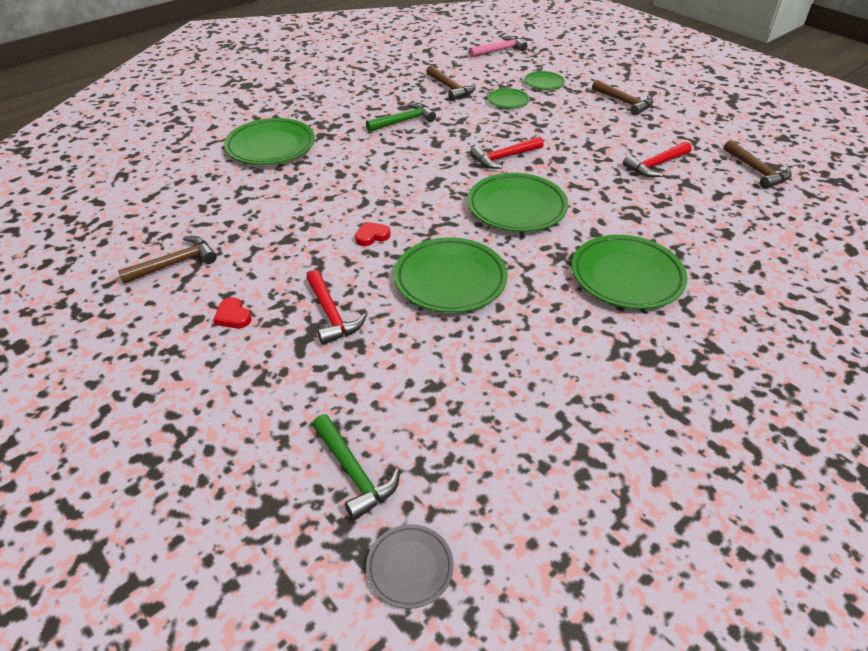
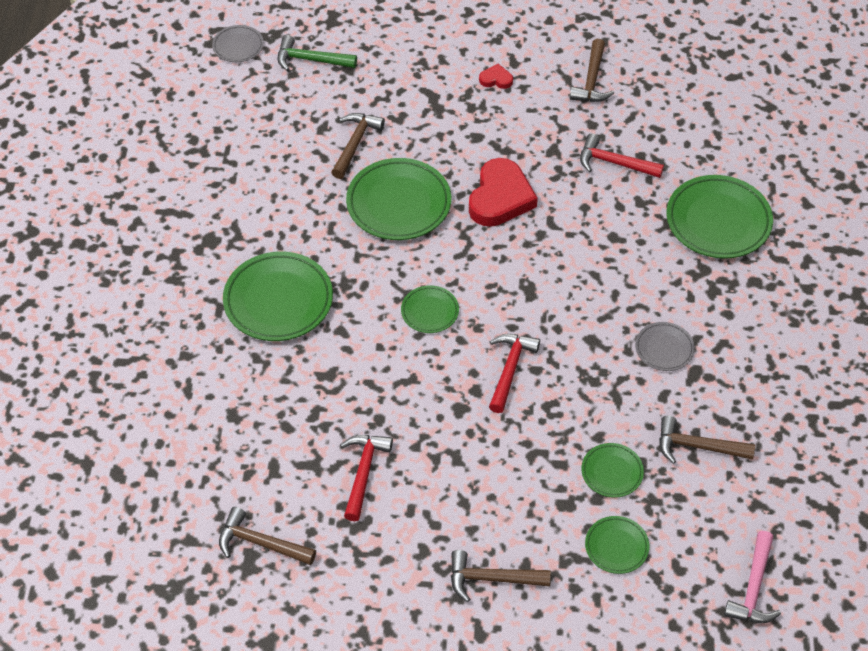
camera: 135 degrees right, 10 degrees up
red hammer [306,270,367,345] -> red hammer moved to [580,133,664,178]
red heart [355,222,391,246] -> red heart [469,158,538,227], size x2.19
green hammer [366,103,436,132] -> grey plate [635,322,695,371]
green plate [467,173,568,232] -> green plate [401,286,459,333], size x0.53
none -> brown hammer [331,113,385,179]

